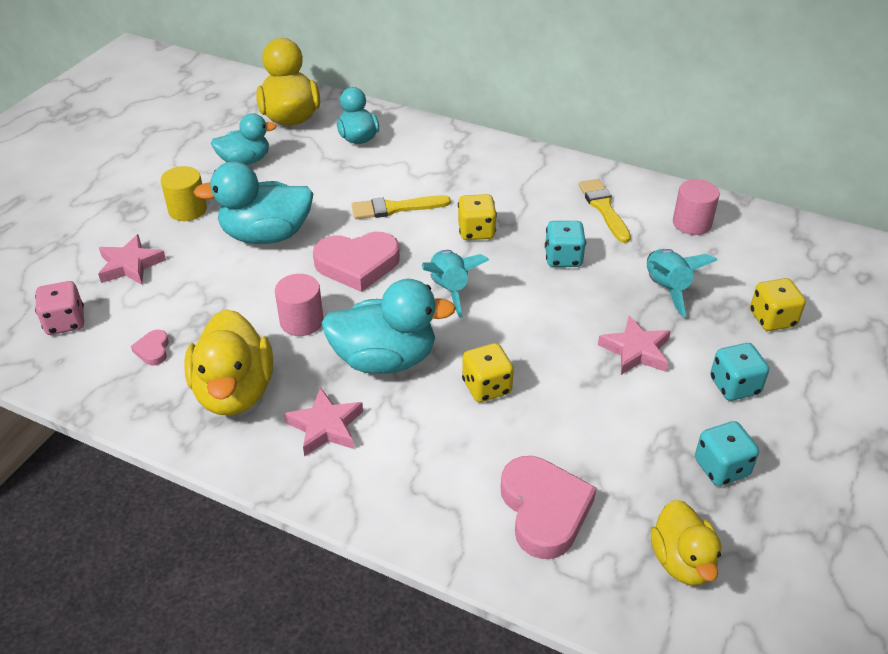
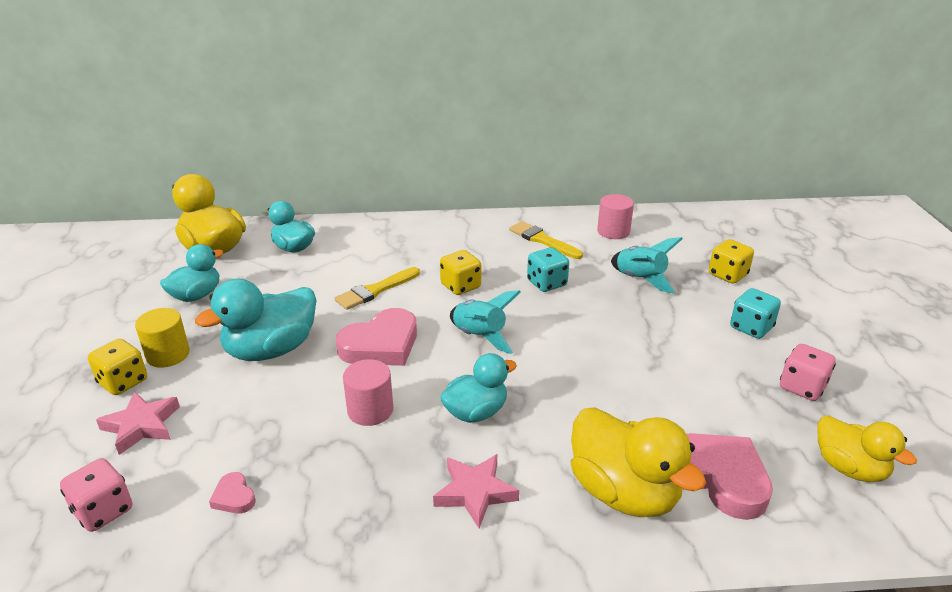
camera: 30 degrees left, 10 degrees down
yellow duck [184,309,273,415] -> yellow duck moved to [571,407,706,517]
turquoise duck [322,279,456,374] -> turquoise duck [440,353,517,423], size x0.64
yellow dice [462,343,514,402] -> yellow dice moved to [88,339,147,395]
pink star [598,315,671,375] -> none
turquoise dice [695,421,759,486] -> pink dice [780,344,836,401]

